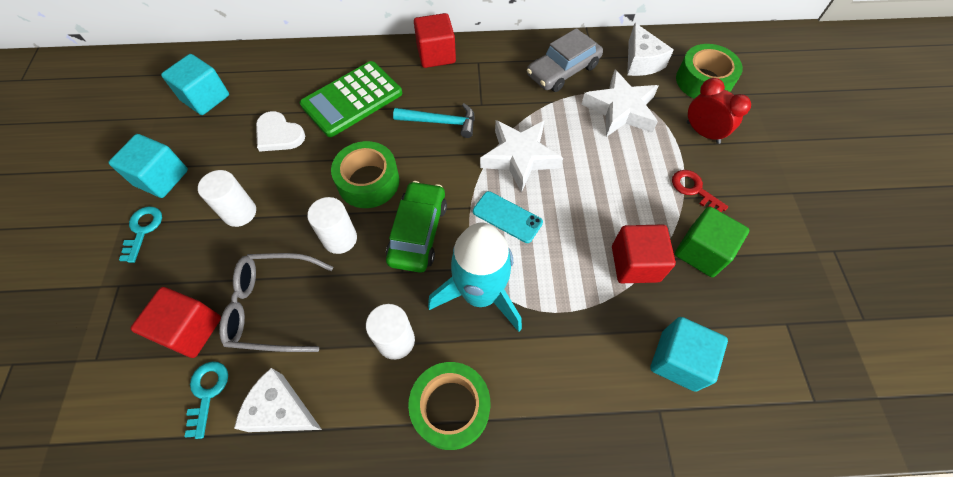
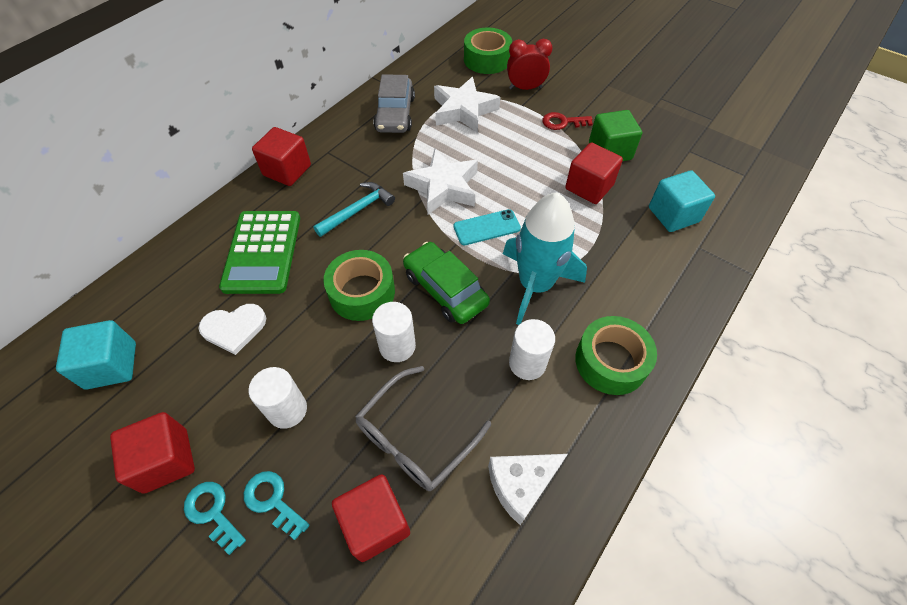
camera: 50 degrees left, 5 degrees down
turquoise cube [109,134,188,198] -> red cube [110,412,195,494]
turquoise key [185,361,228,439] -> turquoise key moved to [244,471,310,540]
white cheese [627,23,674,76] -> none

